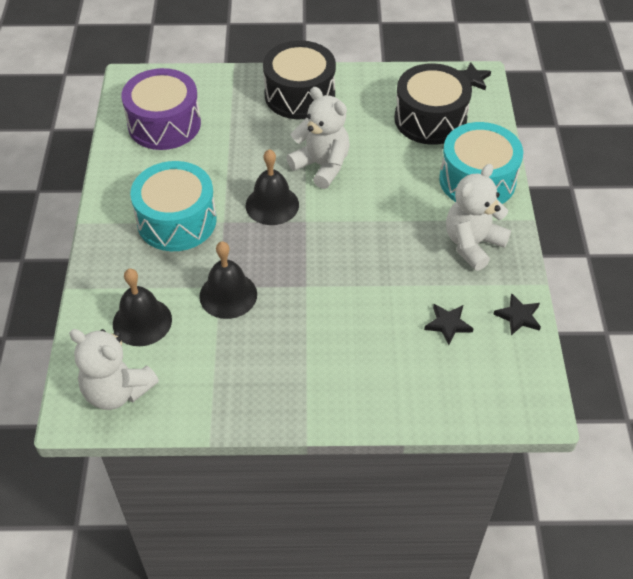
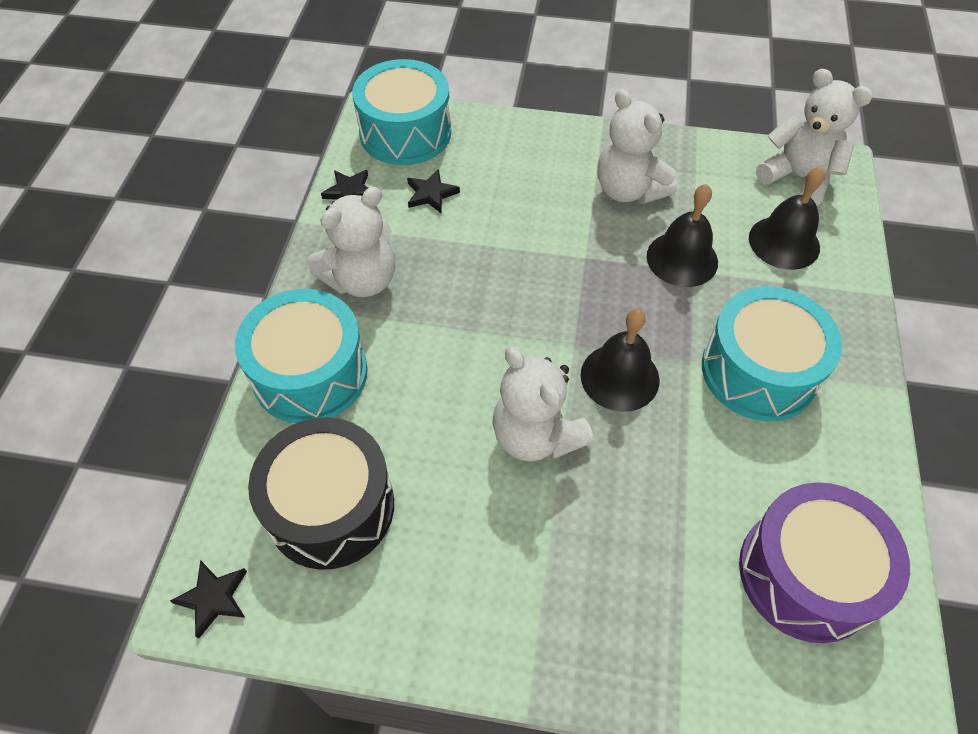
camera: 170 degrees left, 5 degrees up
black drum [263,40,336,119] -> none
none -> turquoise drum [352,59,451,165]
none -> white teddy bear [598,89,677,204]

